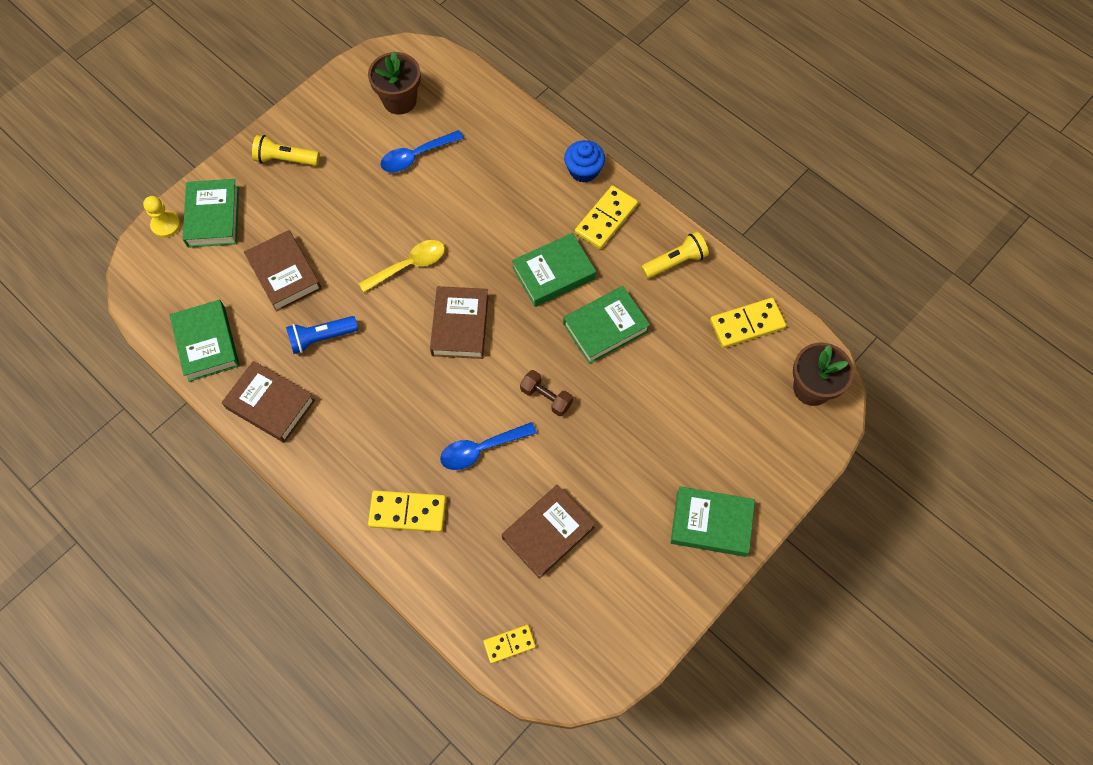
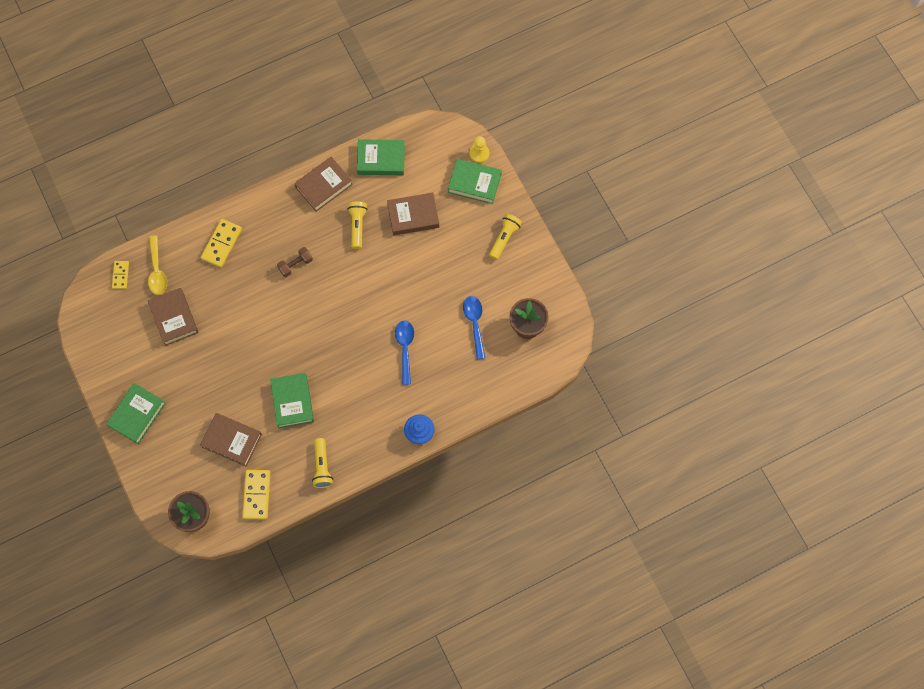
camera: 110 degrees right, 5 degrees up
blue flashlight [286,316,358,354] -> yellow flashlight [347,202,367,249]
yellow spoon [359,240,445,292] -> yellow spoon moved to [148,235,167,295]
brown book [430,286,489,359] -> brown book moved to [200,413,262,466]
blue spoon [440,422,537,470] -> blue spoon moved to [395,321,414,385]
green book [512,233,596,307] -> none
brown dumbbell [520,370,573,416] -> brown dumbbell moved to [277,247,313,277]
yellow domino [575,185,638,249] -> none

